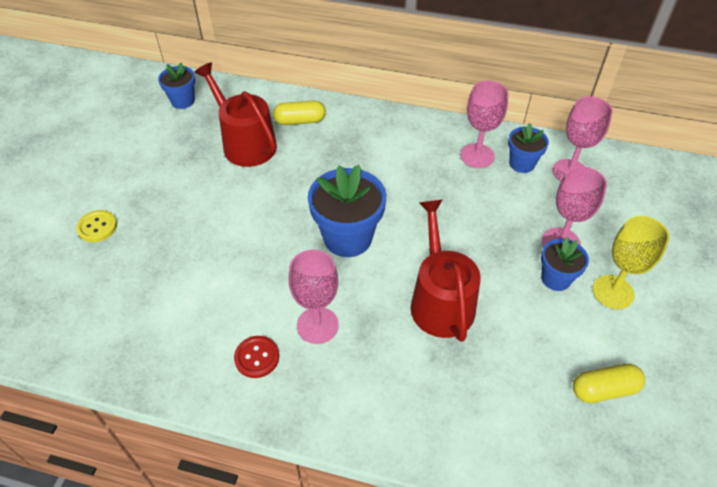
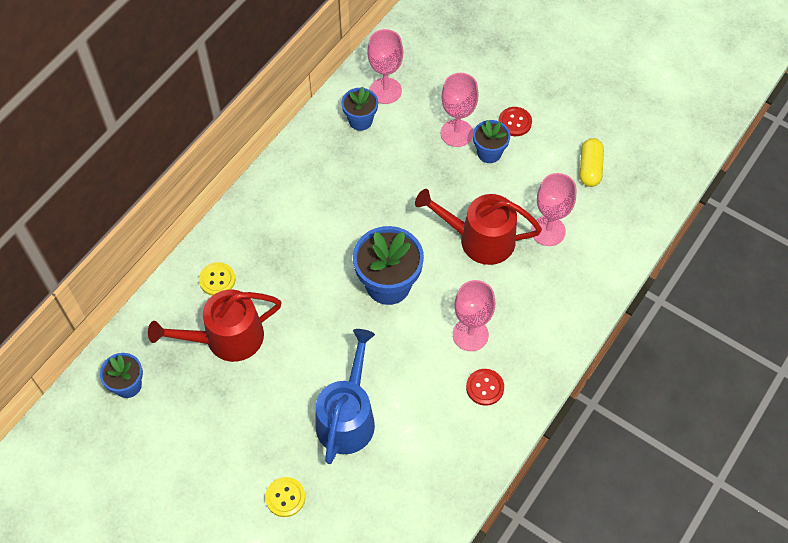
camera: 70 degrees left, 10 degrees up
yellow capsule [273,100,326,125] -> yellow button [199,262,236,296]
pink goblet [460,81,509,168] -> pink goblet moved to [531,173,576,246]
yellow goblet [593,216,670,309] -> red button [499,107,532,136]
none -> blue watering can [315,329,375,464]

